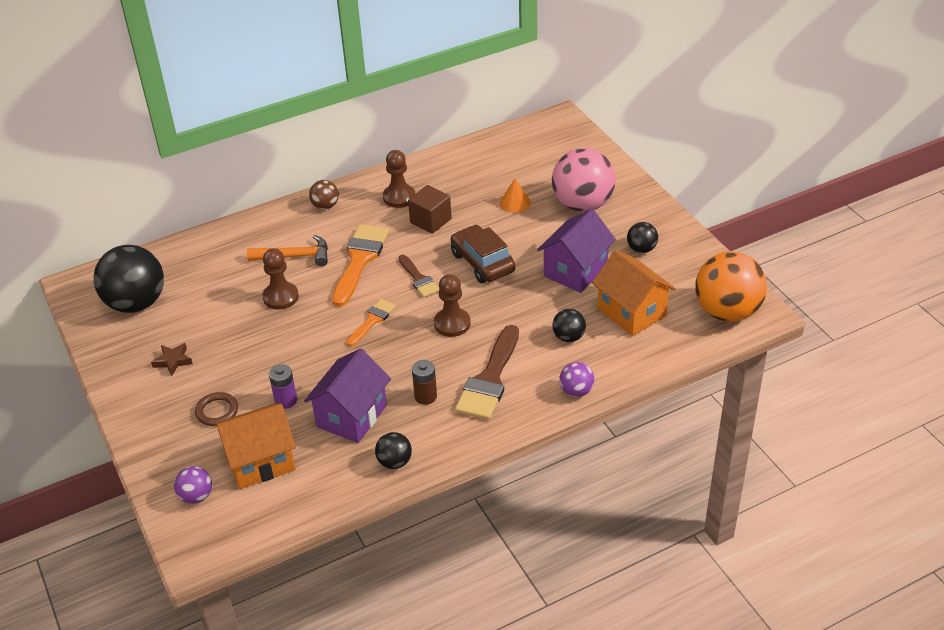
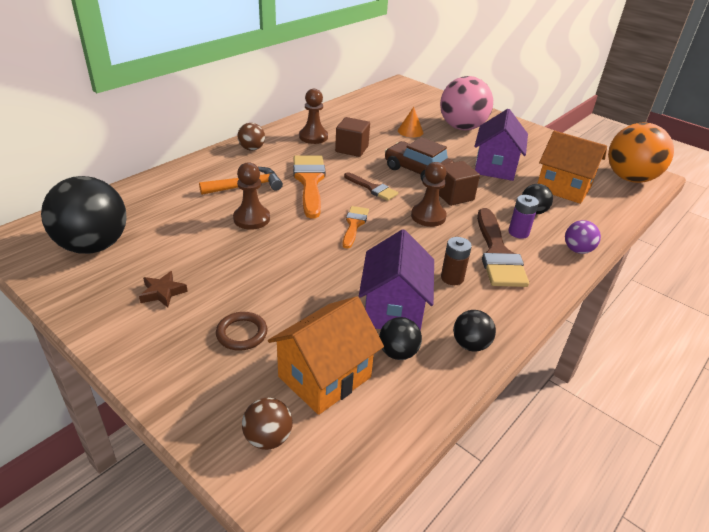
camera: 25 degrees left, 5 degrees down
purple ball [174,466,212,504] -> brown ball [242,398,293,450]
purple battery [269,364,297,409] -> purple battery moved to [509,195,539,239]
black ball [627,222,658,253] -> black ball moved to [379,317,422,360]
none -> brown cube [439,161,480,206]

